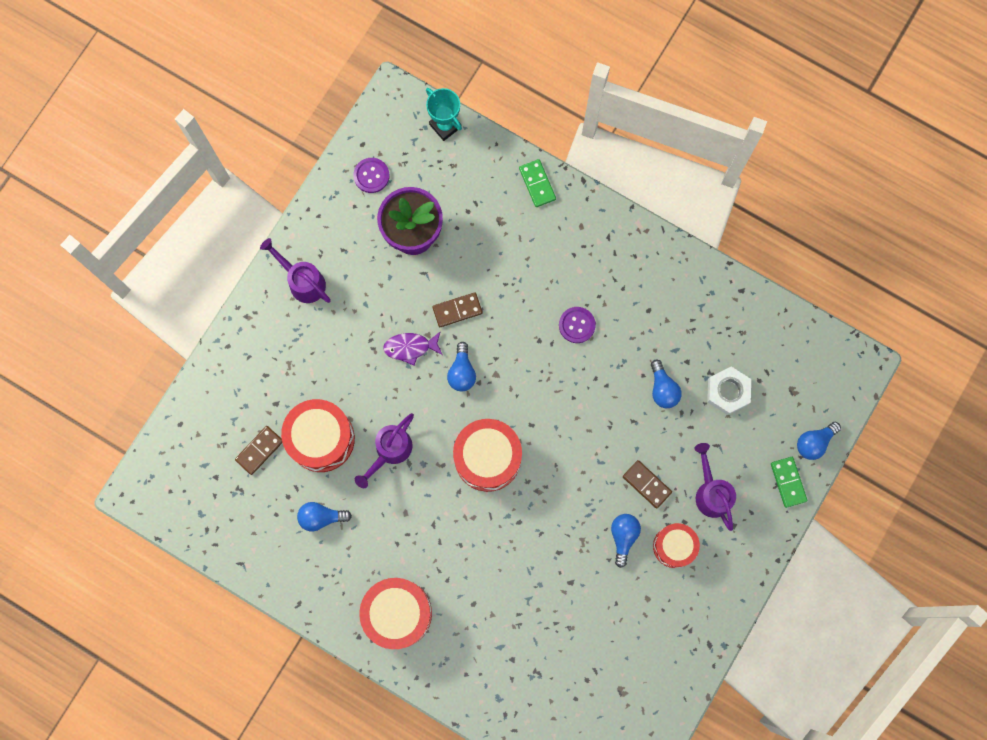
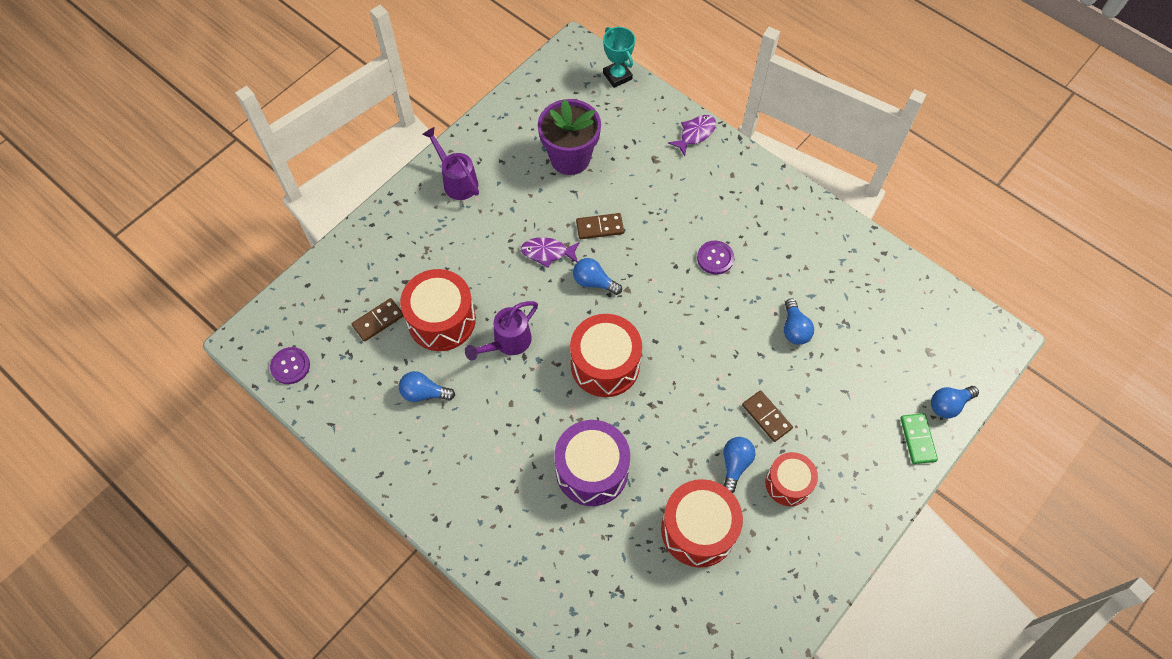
camera: 10 degrees right, 15 degrees down
purple button [353,158,389,193] -> purple button moved to [270,347,310,384]
red drum [359,578,432,649] -> red drum moved to [661,479,743,568]
blue light bulb [447,342,476,391] -> blue light bulb turned 105 degrees clockwise [573,258,622,295]
green domino [519,159,556,207] -> purple fish [668,115,716,156]
purple watering can [694,443,736,531] -> none
white nut [707,367,751,415] -> none
none -> purple drum [554,420,630,506]

